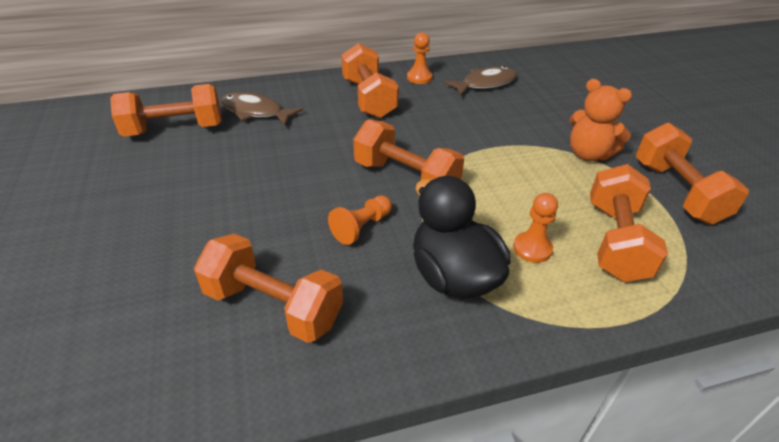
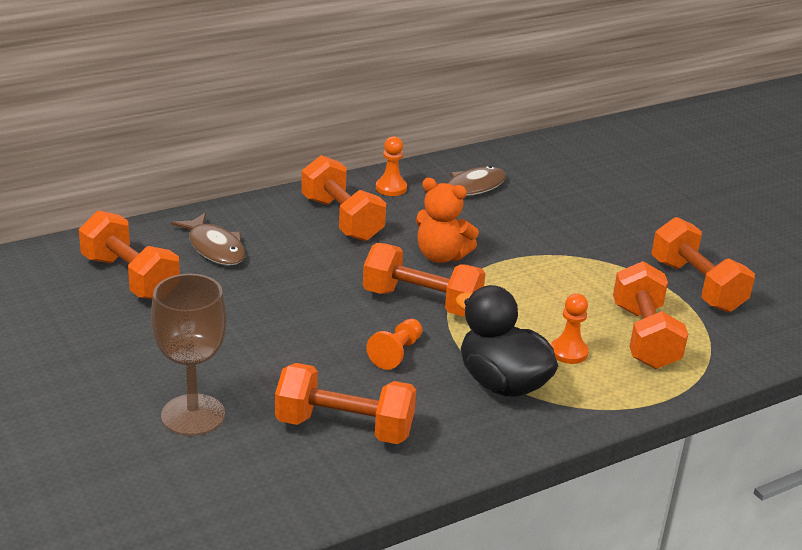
camera: 15 degrees left, 10 degrees down
orange dumbbell [110,84,222,137] -> orange dumbbell turned 75 degrees clockwise [79,210,180,299]
brown fish [221,92,303,126] -> brown fish turned 135 degrees counterclockwise [171,213,245,266]
orange teddy bear [569,79,632,161] -> orange teddy bear moved to [416,178,479,263]
none -> brown goblet [151,274,227,436]

